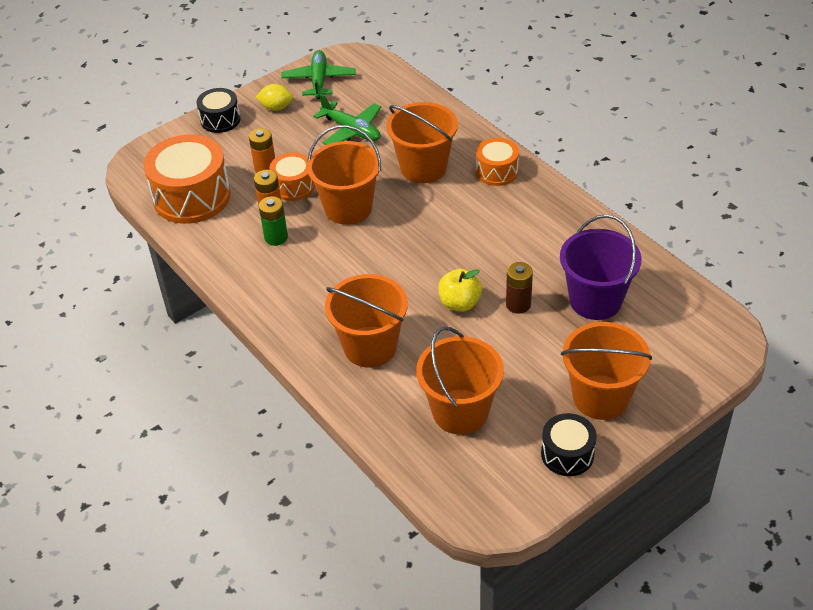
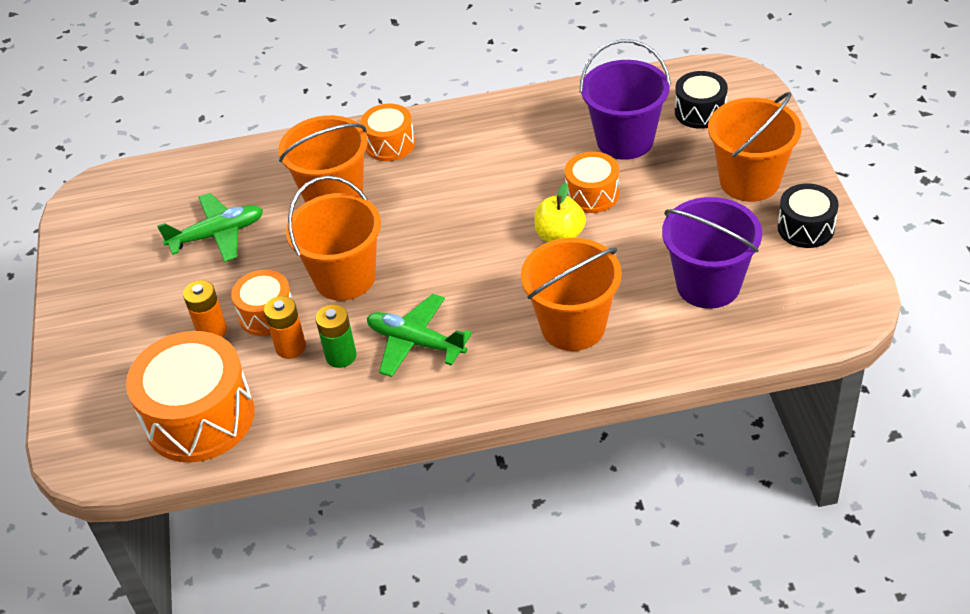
camera: 60 degrees left, 0 degrees up
black drum [197,88,241,133] -> black drum moved to [675,71,728,129]
yellow lemon [256,84,293,111] -> none
green plane [281,50,356,99] -> green plane moved to [367,294,472,377]
orange bucket [416,327,504,435] -> purple bucket [662,197,762,309]
brown battery [506,262,533,314] -> orange drum [565,152,619,213]

